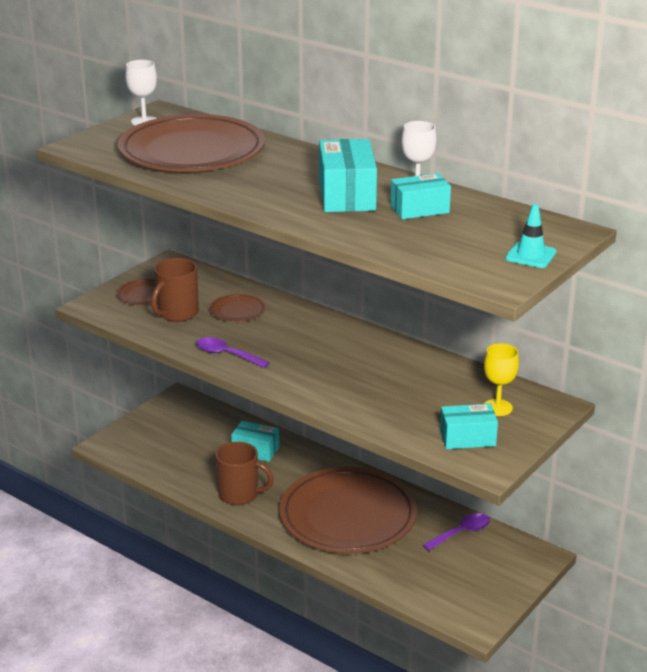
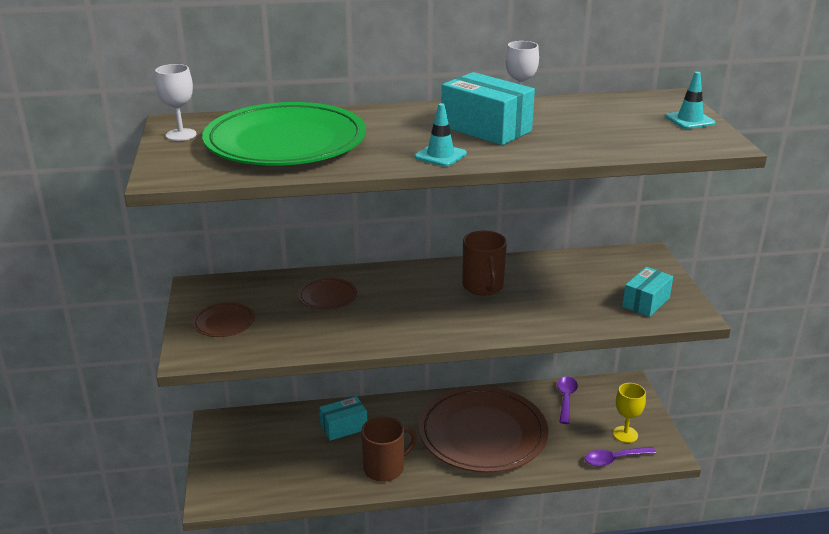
camera: 45 degrees left, 0 degrees up
brown plate [118,114,265,172] -> green plate [202,102,366,166]
brown mug [151,258,199,322] -> brown mug moved to [462,230,507,296]
purple spoon [196,337,270,368] -> purple spoon moved to [585,447,656,467]
turquoise box [390,173,451,219] -> none
yellow goblet [484,343,519,416] -> yellow goblet moved to [613,383,646,443]
none -> turquoise traffic cone [414,103,467,167]

